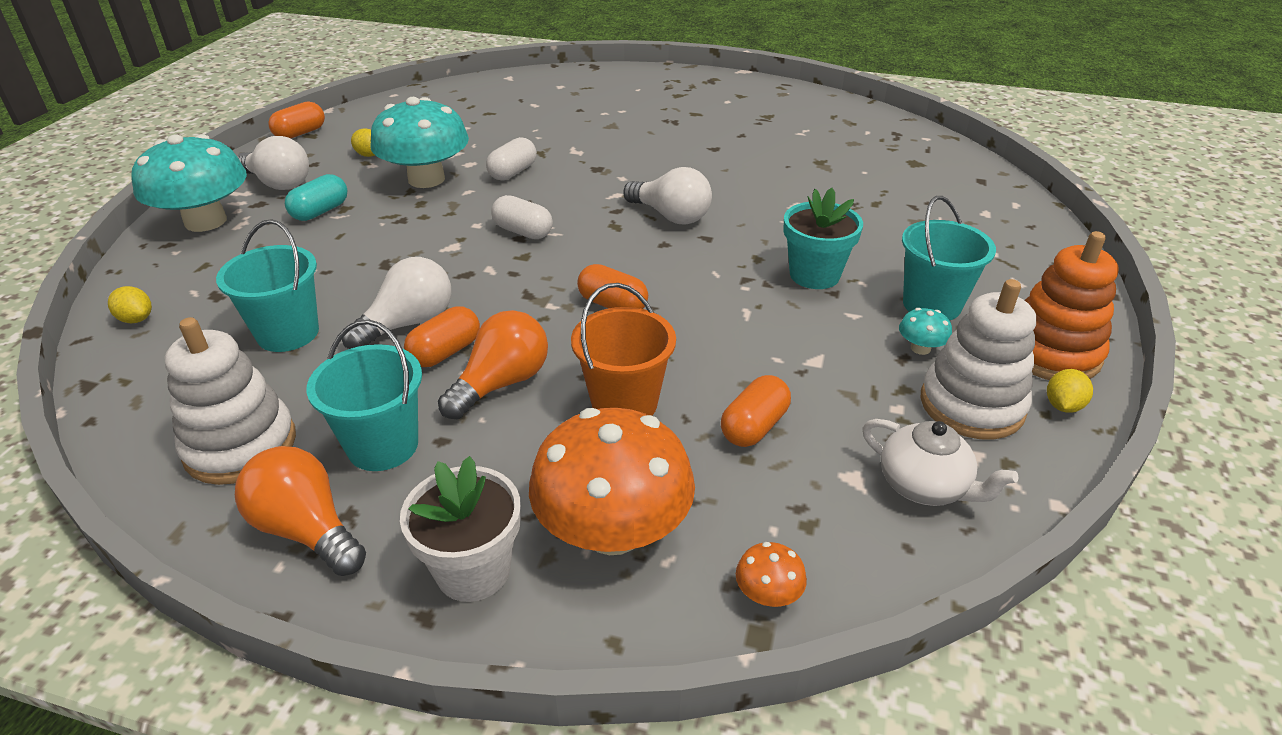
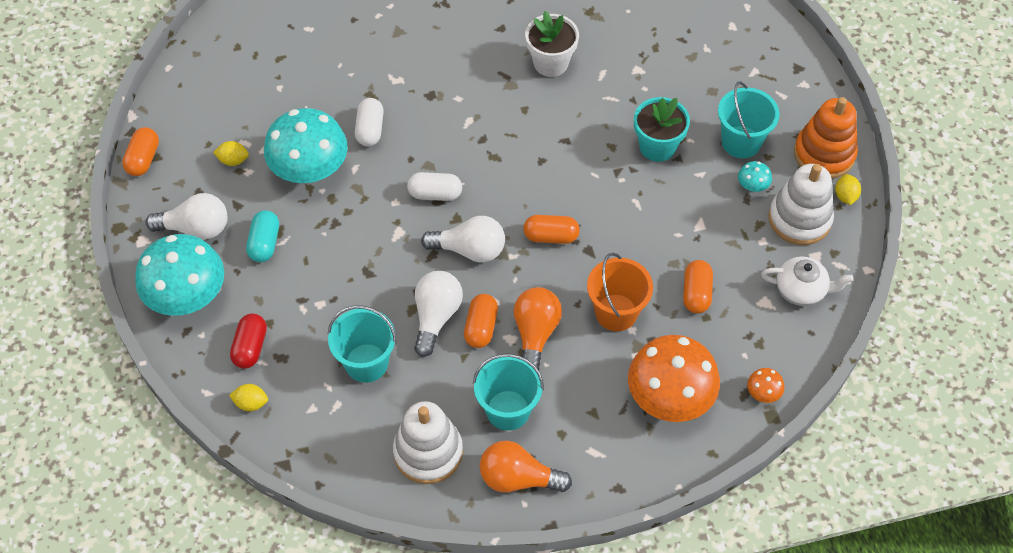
camera: 30 degrees left, 20 degrees up
white flower pot [400,456,521,602] -> white flower pot moved to [525,11,579,77]
white light bulb [623,167,712,224] -> white light bulb moved to [421,216,505,262]
none -> red capsule [230,313,267,369]

